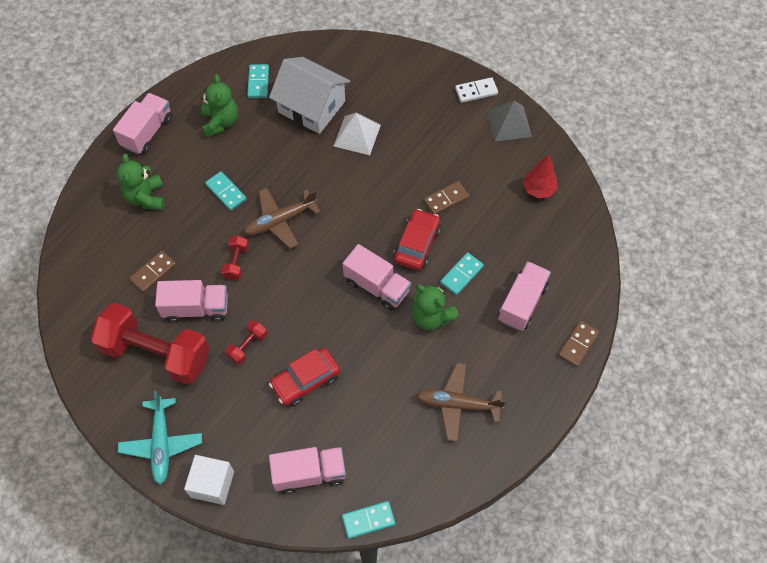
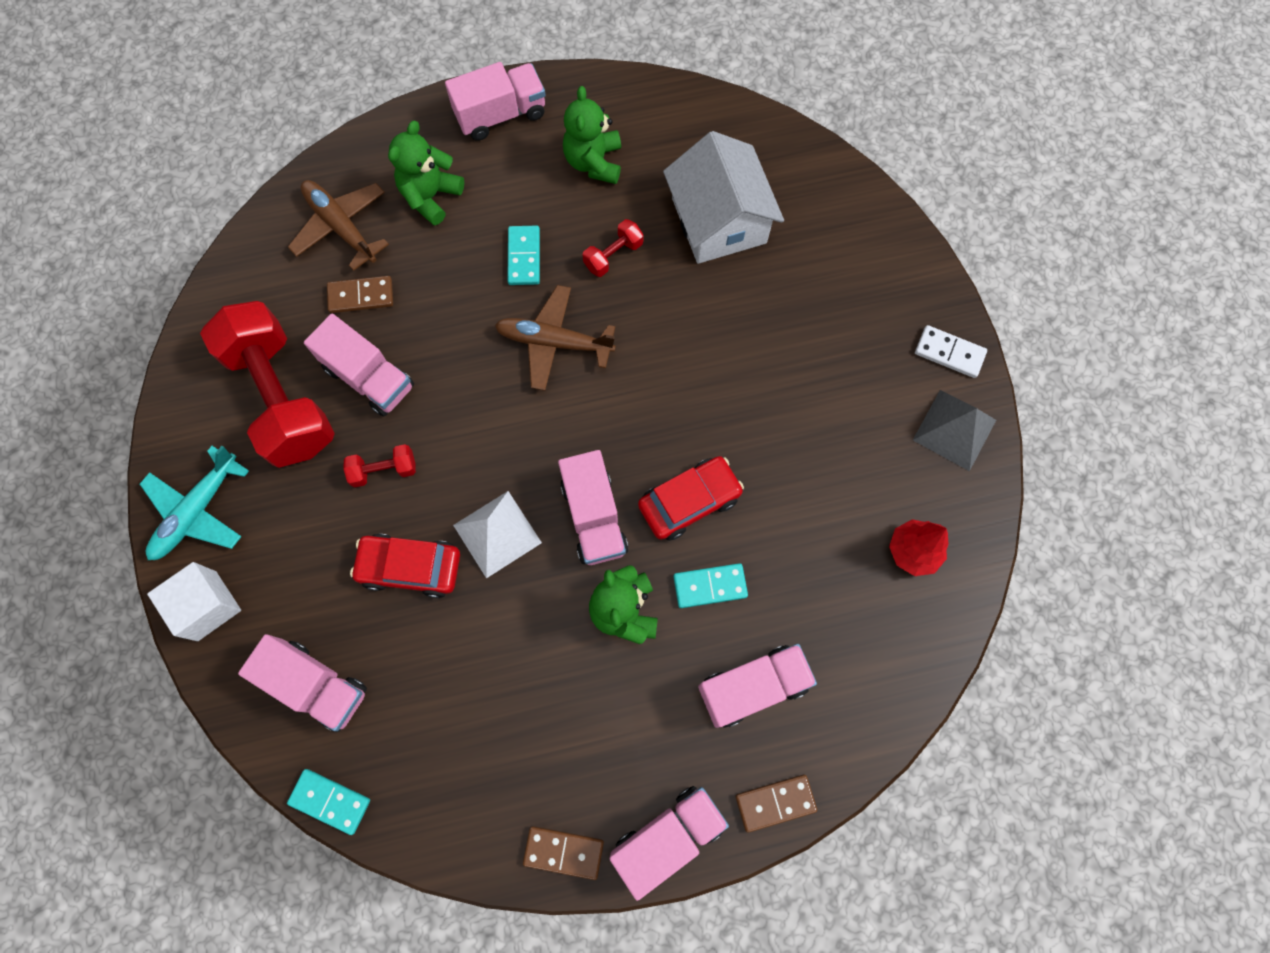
camera: 40 degrees right, 10 degrees up
green teddy bear [200,74,238,137] -> green teddy bear turned 150 degrees clockwise [563,86,621,184]
red dumbbell [221,236,249,280] -> red dumbbell moved to [583,219,643,277]
turquoise domino [247,64,269,98] -> none
white pyramid [334,113,381,155] -> white pyramid moved to [453,491,542,578]
brown plane [416,363,506,442] -> brown plane moved to [288,180,389,271]
brown domino [424,181,469,215] -> brown domino moved to [523,826,604,880]
none -> pink truck [609,786,729,901]

